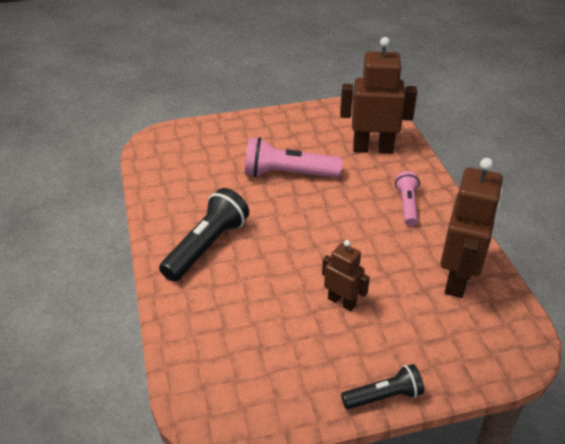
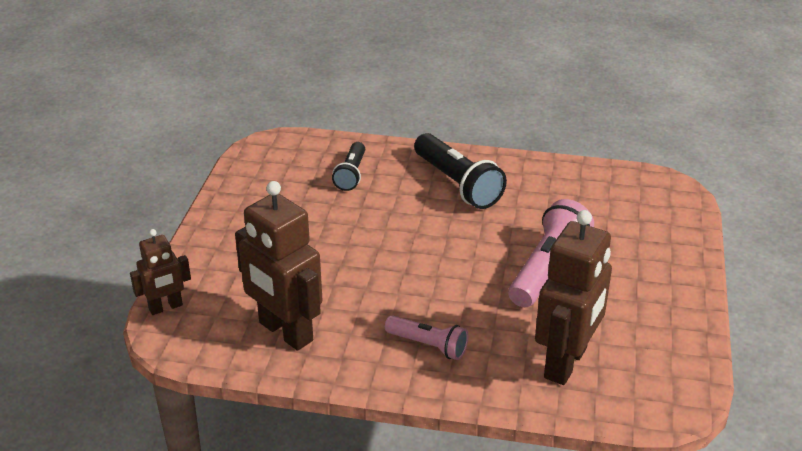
camera: 115 degrees right, 5 degrees down
brown robot [322,240,370,311] -> brown robot moved to [130,229,191,315]
black flashlight [341,364,424,409] -> black flashlight moved to [332,142,365,191]

